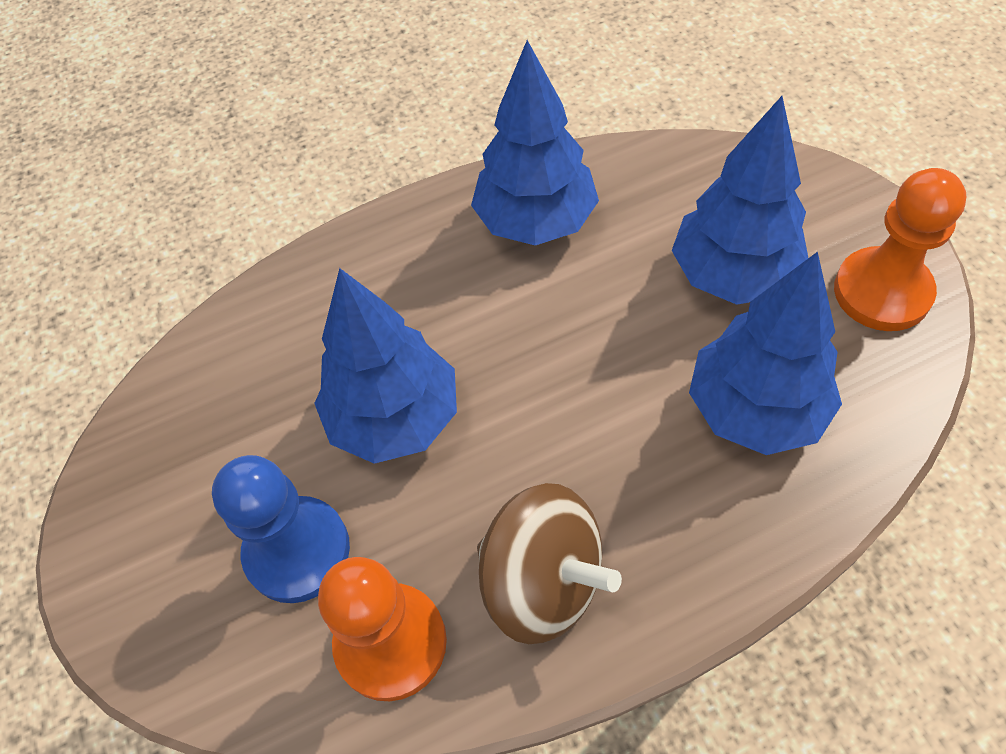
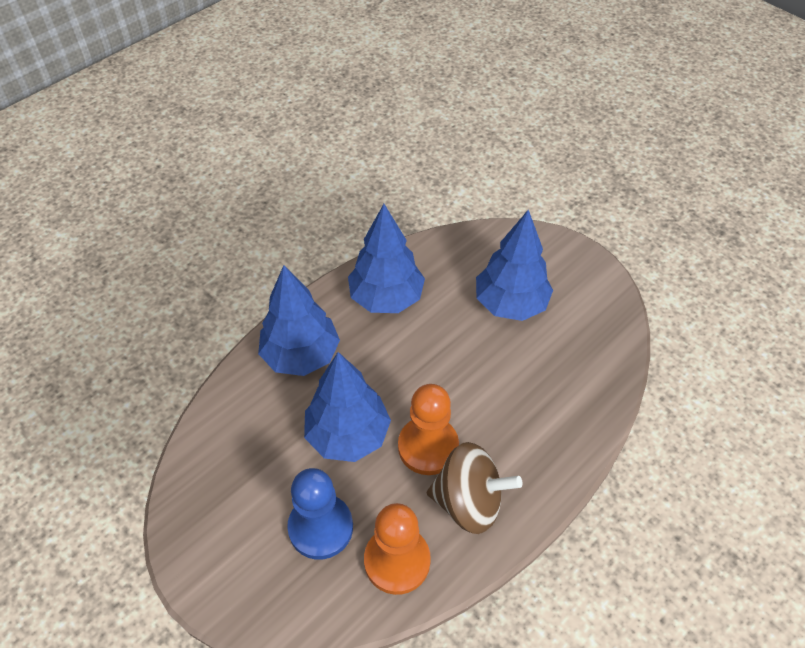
camera: 25 degrees left, 5 degrees down
blue tree [689,252,842,455] -> blue tree moved to [258,265,340,376]
orange pawn [834,168,966,331] -> orange pawn moved to [398,384,459,475]

